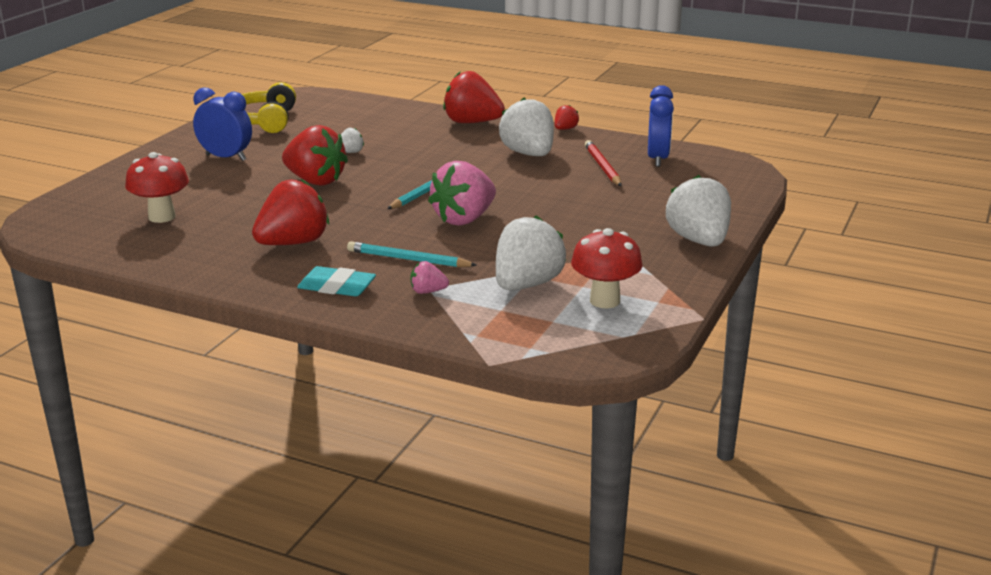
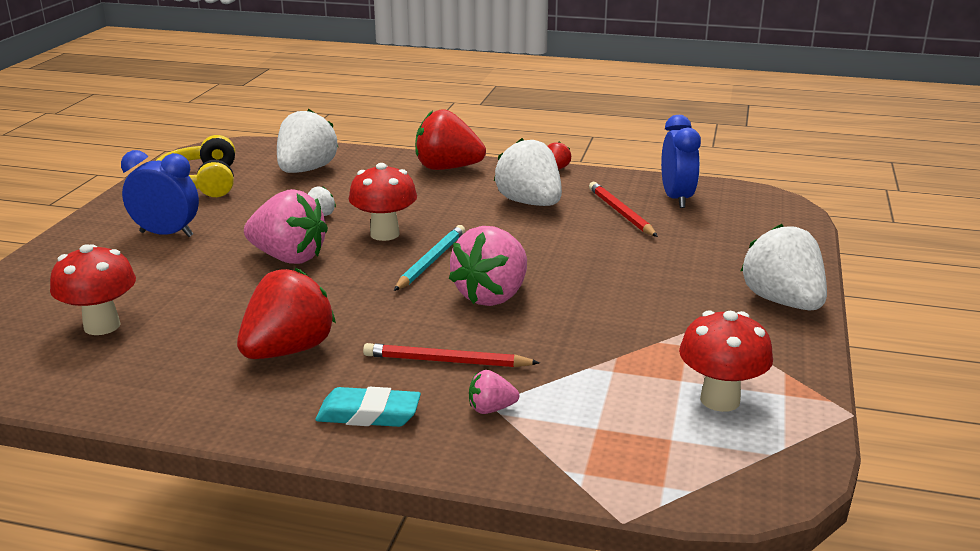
camera: 10 degrees left, 0 degrees up
red strawberry [282,125,348,186] -> pink strawberry [244,189,328,264]
turquoise pencil [347,241,477,267] -> red pencil [363,343,540,367]
white strawberry [496,215,566,290] -> white strawberry moved to [277,109,338,173]
none -> red mushroom [349,163,417,241]

